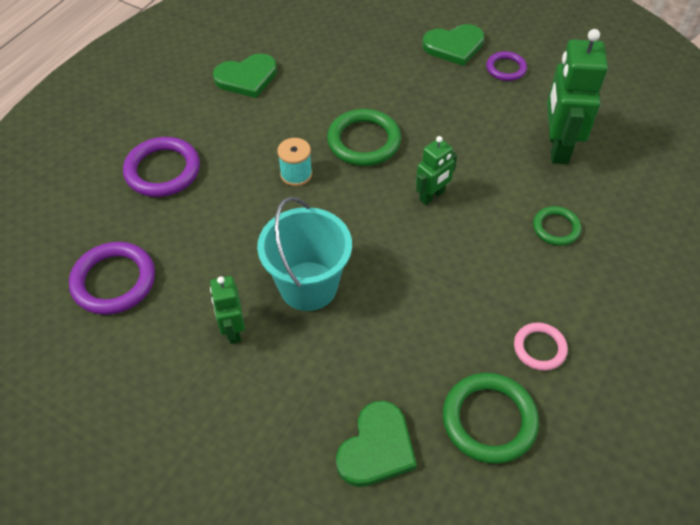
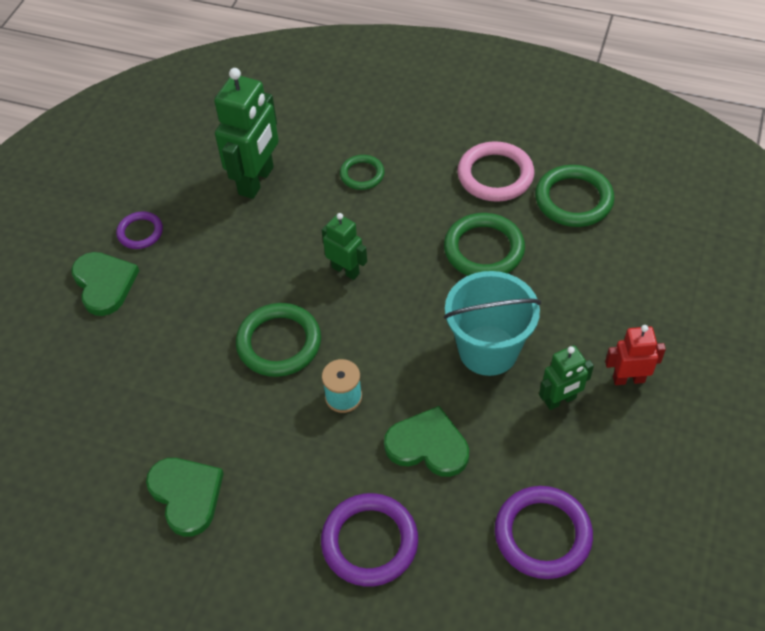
camera: 100 degrees left, 0 degrees up
green heart [336,401,417,487] -> green heart moved to [384,406,469,477]
pink ring [514,323,568,371] -> pink ring [457,141,534,202], size x1.69
green robot [547,29,608,164] -> green robot turned 60 degrees counterclockwise [214,68,279,199]
none -> green ring [444,213,525,276]
none -> red robot [605,325,666,385]

